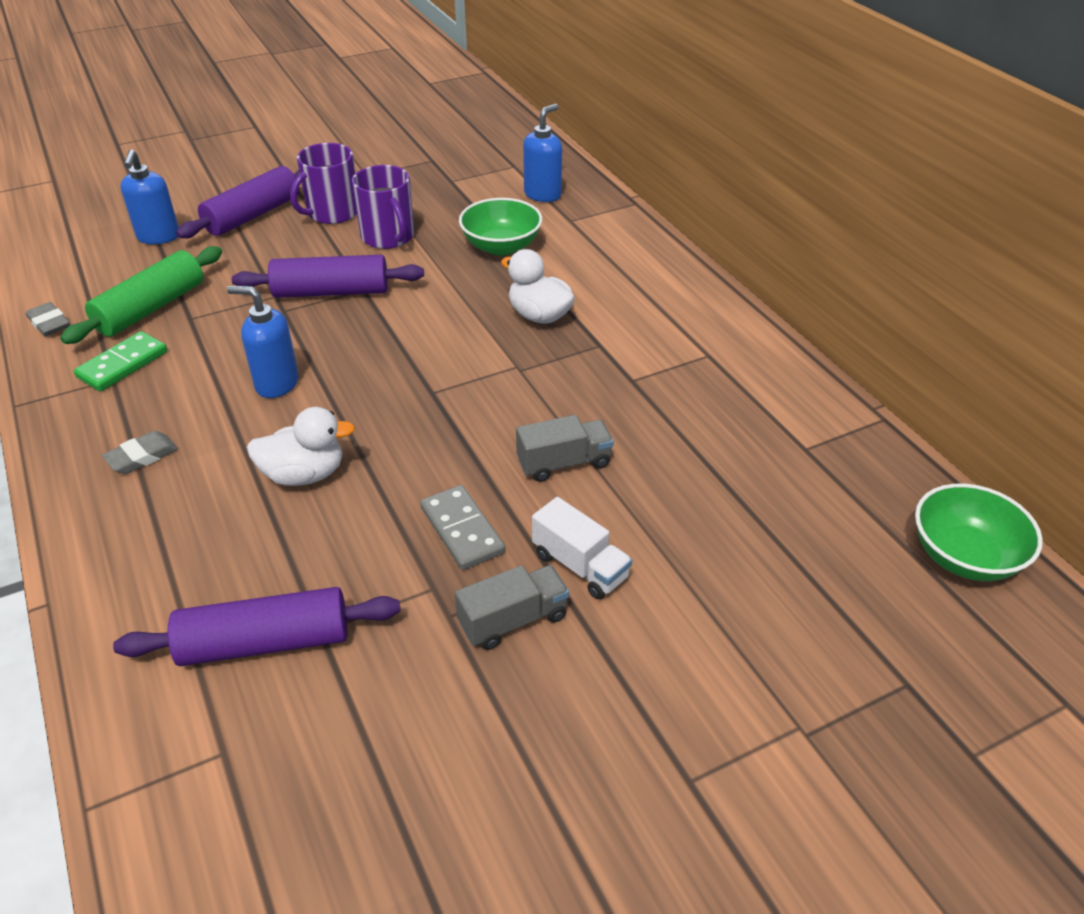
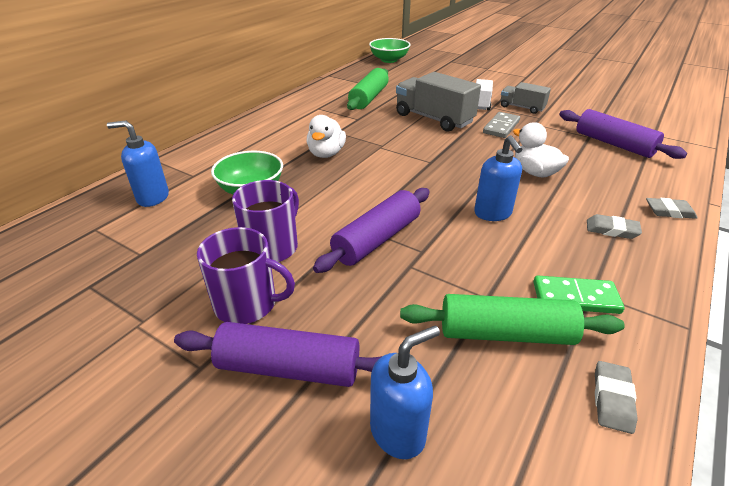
camera: 120 degrees left, 5 degrees down
purple rolling pin [232,255,424,298] -> purple rolling pin turned 75 degrees clockwise [313,188,430,273]
grey truck [516,415,614,482] -> grey truck [396,72,481,132], size x1.74
none -> green rolling pin [347,68,389,110]
none -> grey eraser [646,198,697,219]

